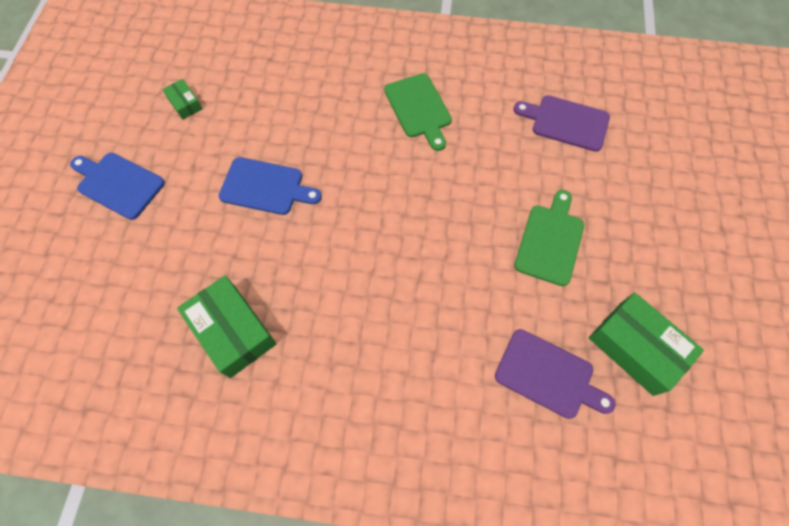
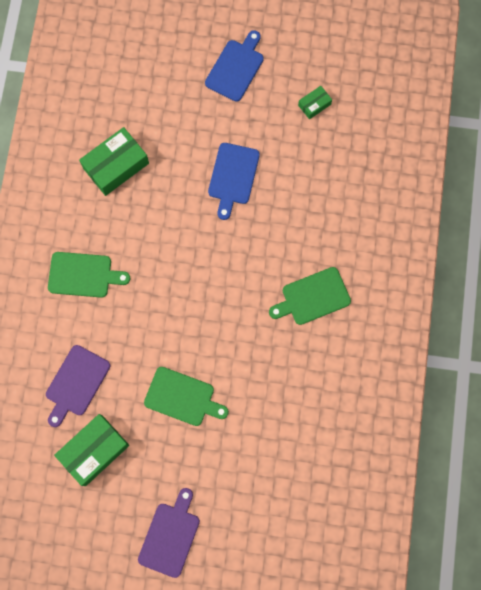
camera: 90 degrees right, 10 degrees up
purple cutting board [514,95,610,152] -> purple cutting board moved to [138,488,200,578]
none -> green cutting board [48,252,130,298]

